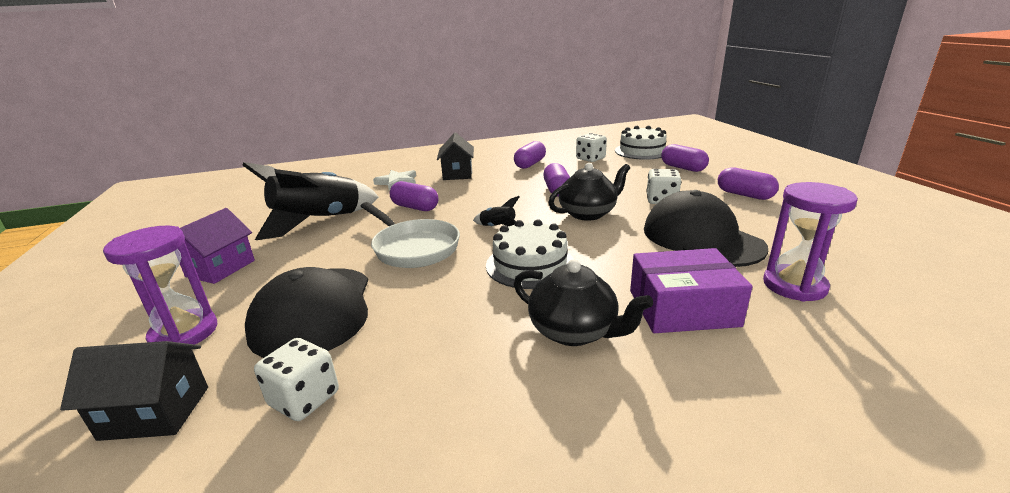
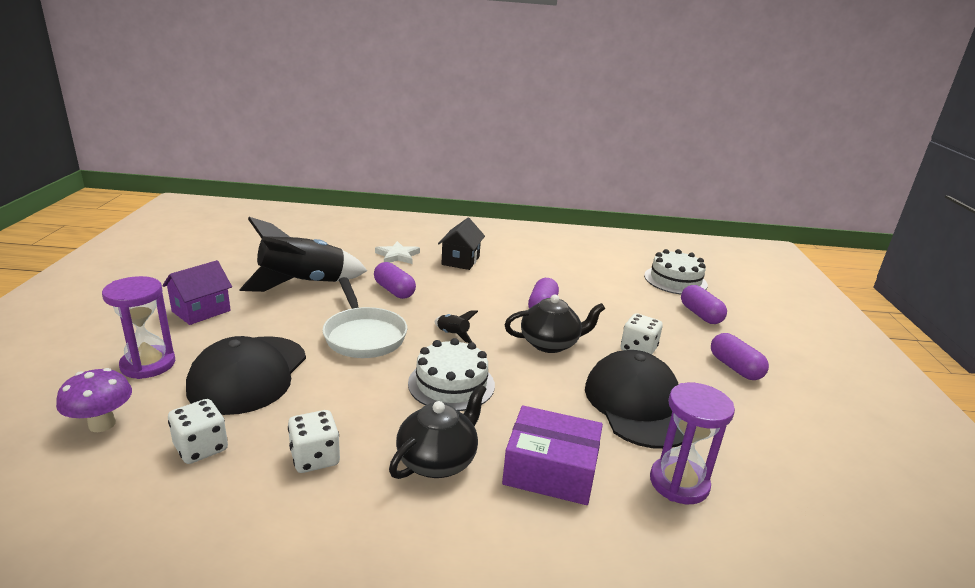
camera: 15 degrees right, 0 degrees up
black house [60,341,208,441] -> purple mushroom [56,368,132,432]
purple capsule [514,141,546,169] -> none
black teapot [514,260,653,346] -> black teapot turned 105 degrees counterclockwise [389,384,486,479]
white dice [576,133,607,162] -> white dice moved to [288,410,340,473]

